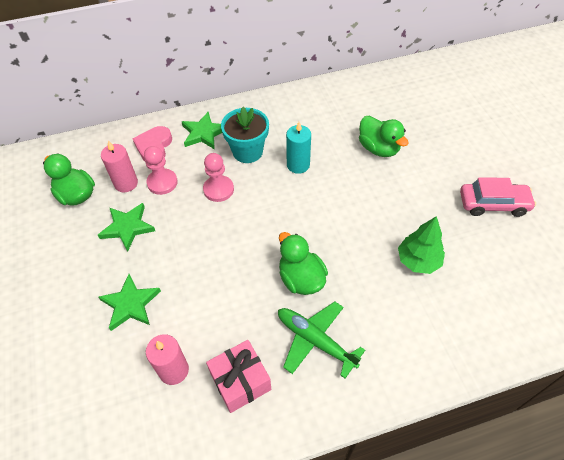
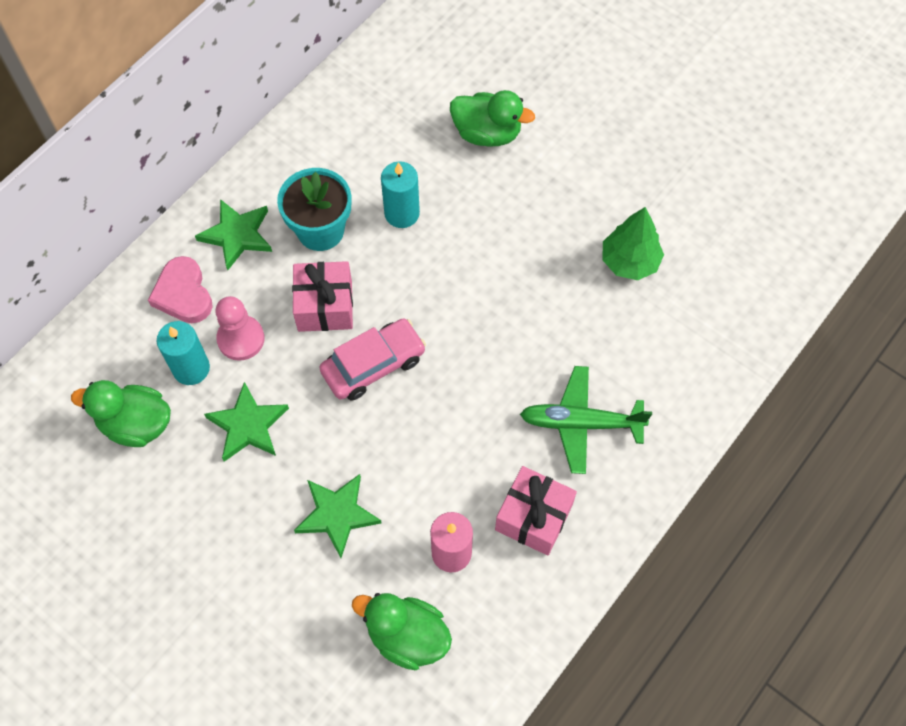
camera: 35 degrees left, 10 degrees up
pink candle [101,141,138,192] -> turquoise candle [156,321,210,385]
pink pawn [203,153,234,202] -> pink gift [292,261,353,332]
green duck [279,232,328,295] -> green duck moved to [352,593,452,670]
pink car [460,177,536,217] -> pink car moved to [319,318,426,400]

